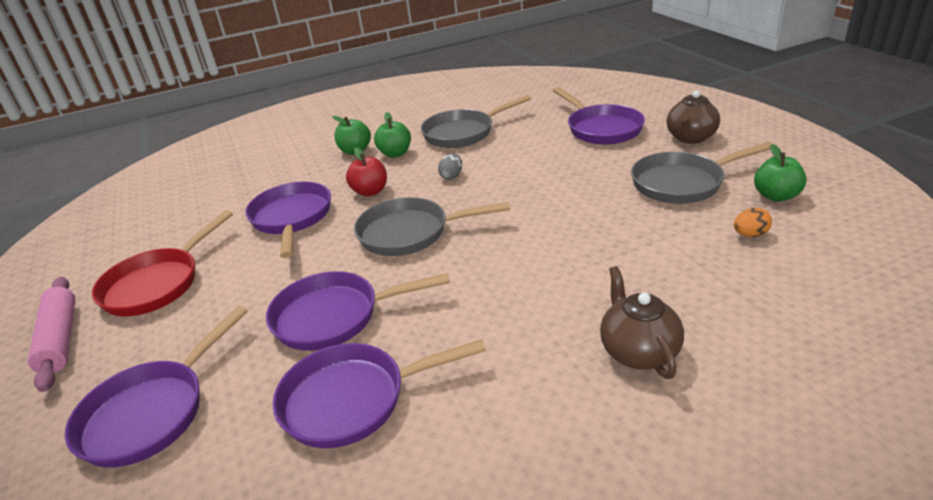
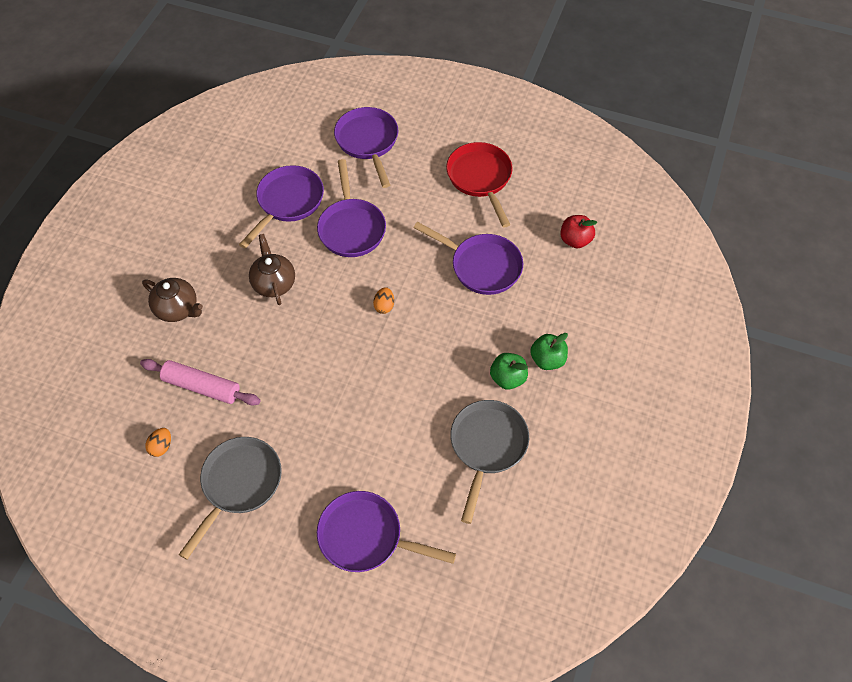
camera: 130 degrees right, 25 degrees up
pink rolling pin [28,277,75,392] -> pink rolling pin moved to [140,359,260,406]
purple pan [266,271,450,351] -> purple pan turned 135 degrees clockwise [317,159,386,257]
red apple [346,147,387,197] -> red apple moved to [560,215,597,249]
grey pan [354,197,510,256] -> orange egg [373,287,394,314]
grey egg [438,154,462,180] -> none
brown teapot [667,91,720,144] -> brown teapot moved to [249,234,295,305]
green apple [754,144,807,202] -> none

